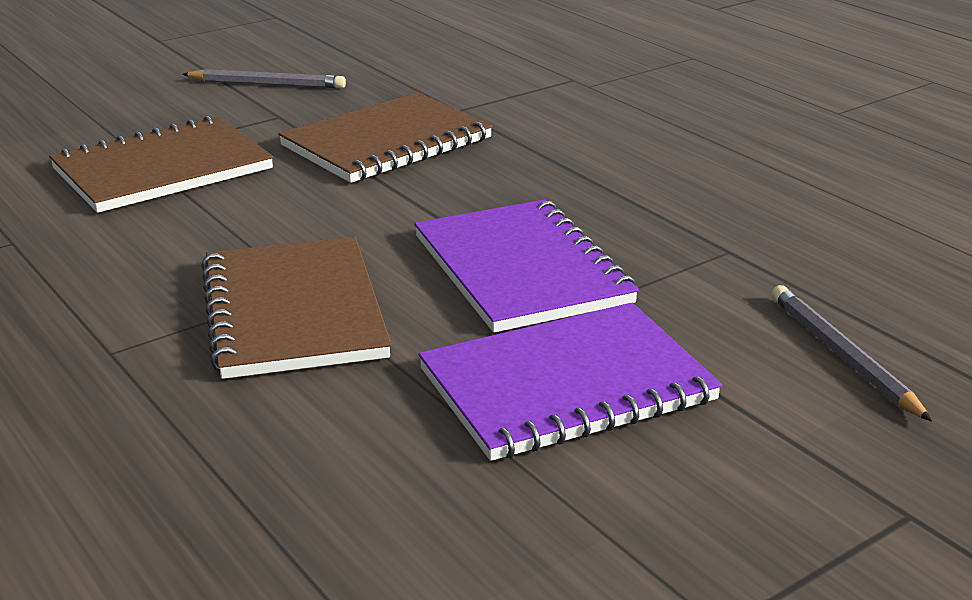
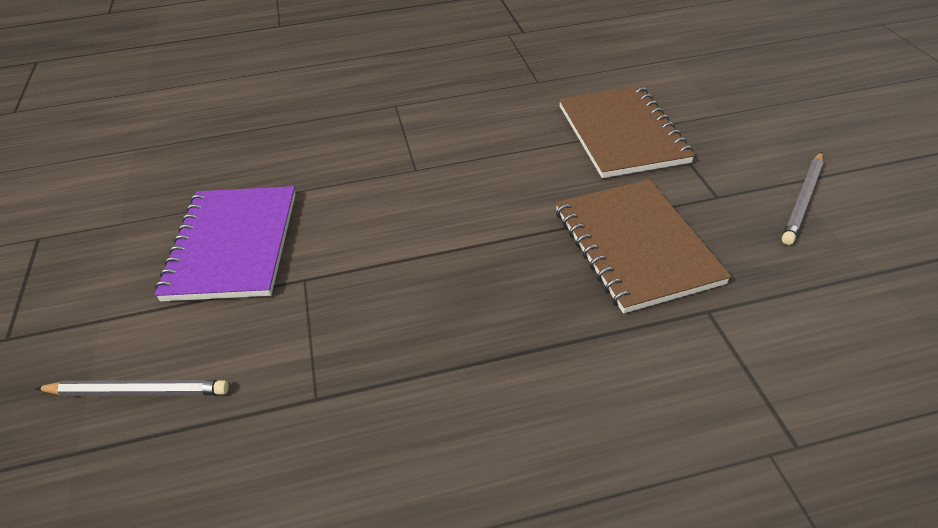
camera: 115 degrees right, 15 degrees up
brown notebook [201,236,391,379] -> none
purple notebook [414,199,639,333] -> none

